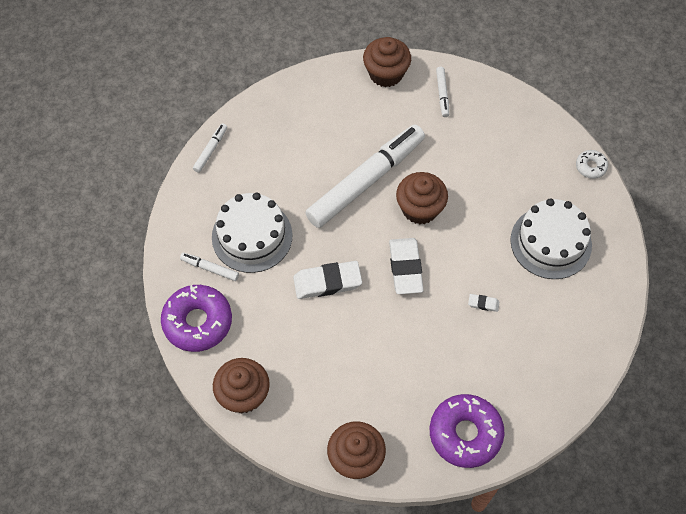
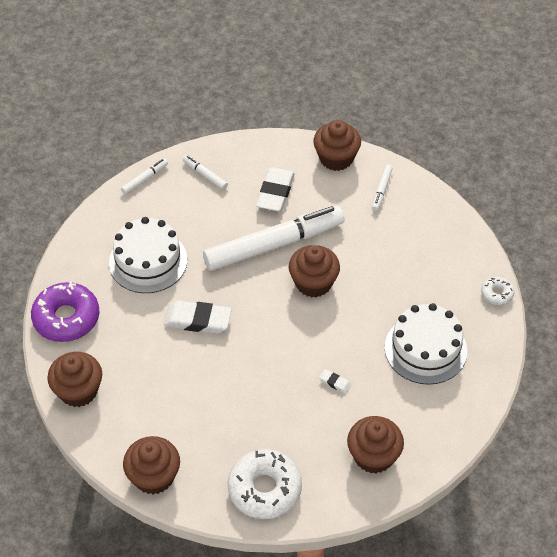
camera: 20 degrees right, 10 degrees down
white marker [180,253,239,281] -> white marker moved to [183,155,228,190]
white eraser [389,238,424,294] -> white eraser moved to [256,167,295,212]
purple donut [430,394,505,468] -> white donut [228,449,302,519]
none -> brown cupcake [347,416,404,474]

